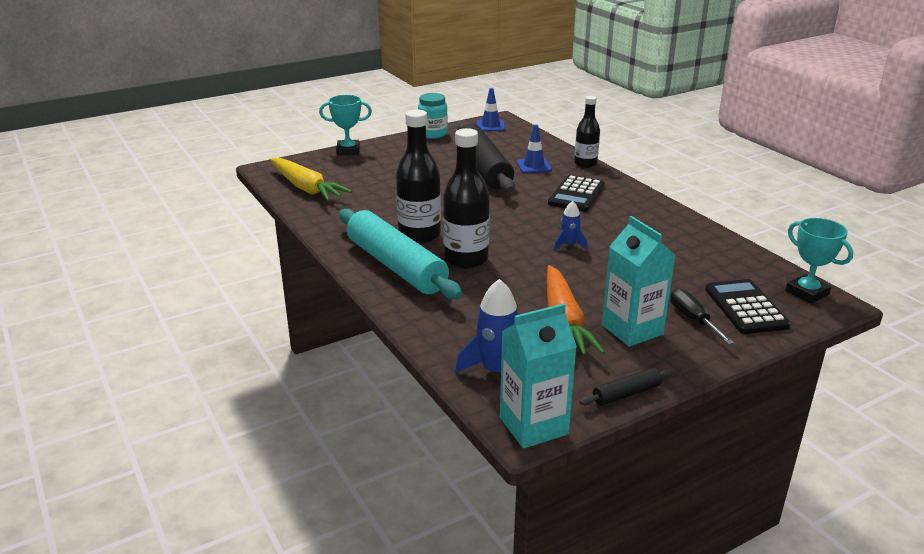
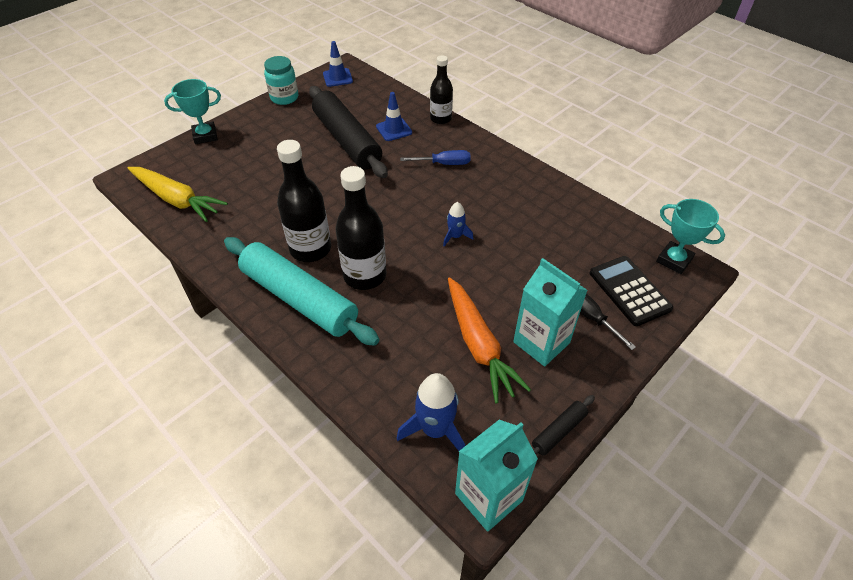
camera: 15 degrees left, 20 degrees up
black calculator [548,175,605,212] -> blue screwdriver [400,150,471,165]

